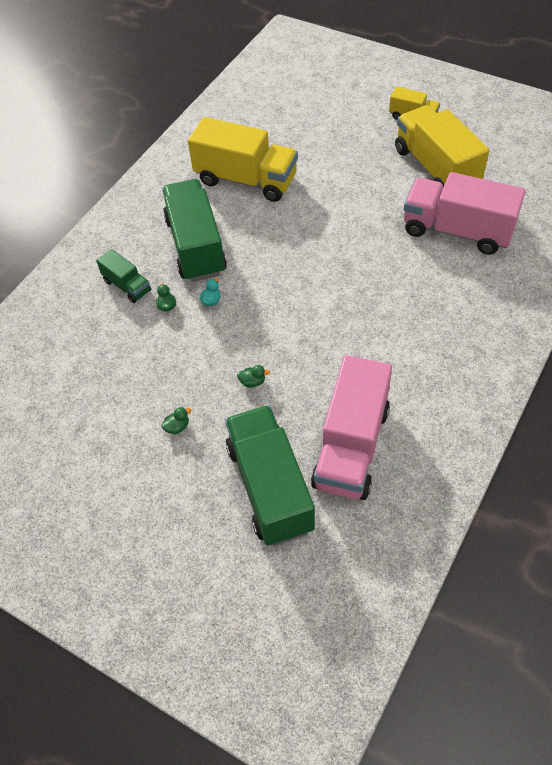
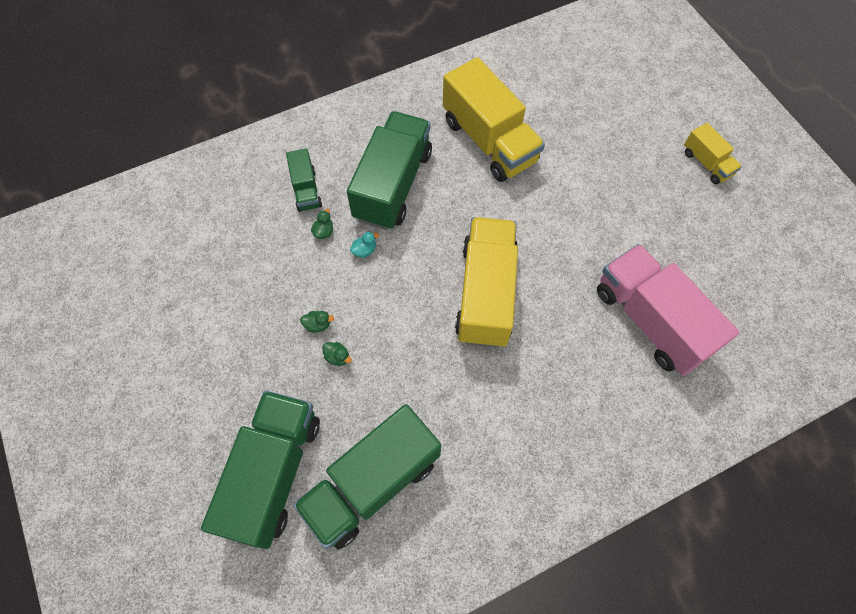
camera: 30 degrees right, 10 degrees up
green duck [161,407,192,434] -> green duck moved to [300,311,334,333]
pink truck [311,355,392,500] -> green truck [293,404,441,550]
yellow truck [395,105,490,188] -> yellow truck moved to [455,217,518,348]

